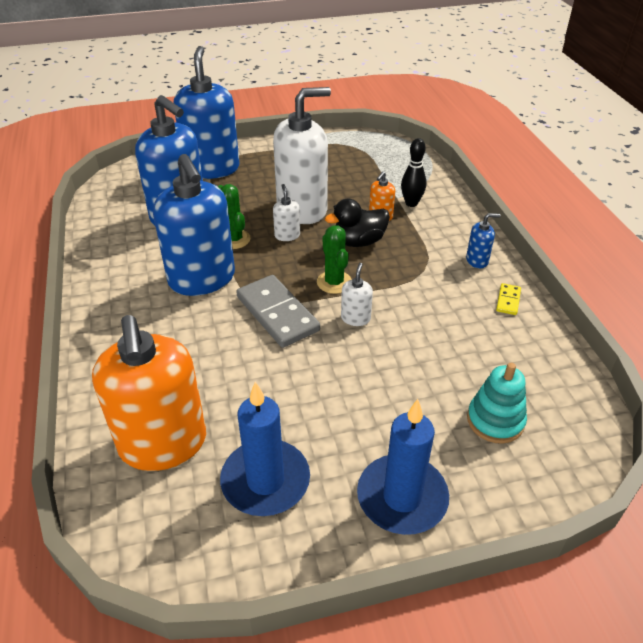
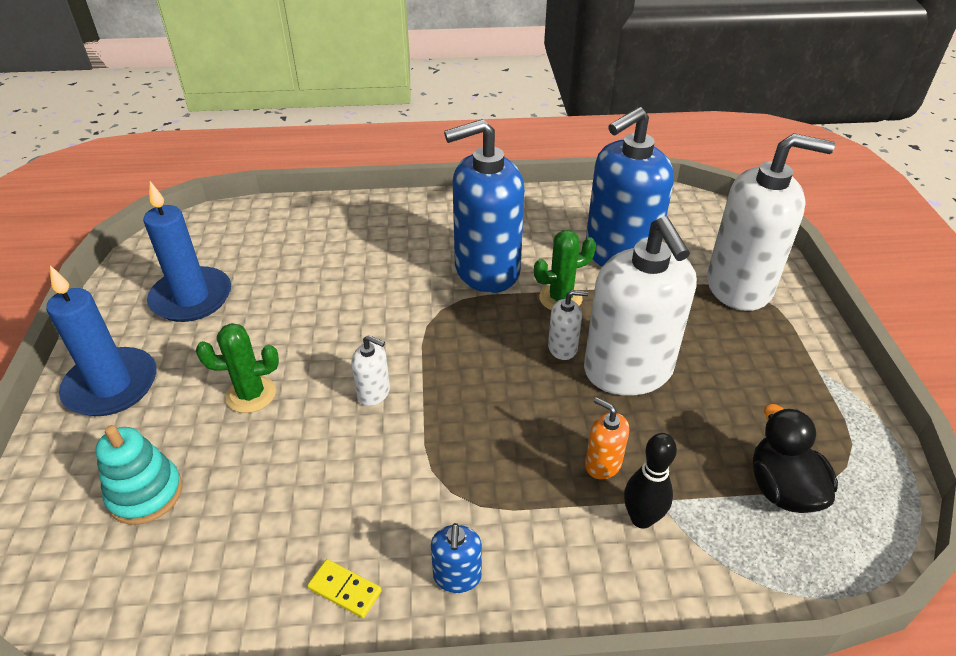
camera: 100 degrees right, 0 degrees up
orange soap dispenser [92,315,206,471] -> none
blue soap dispenser [174,46,240,179] -> white soap dispenser [707,133,835,311]
grey domino [236,275,320,348] -> none
green cactus [317,225,352,294] -> green cactus moved to [196,323,279,413]
black duck [325,199,390,247] -> black duck moved to [753,404,838,513]

